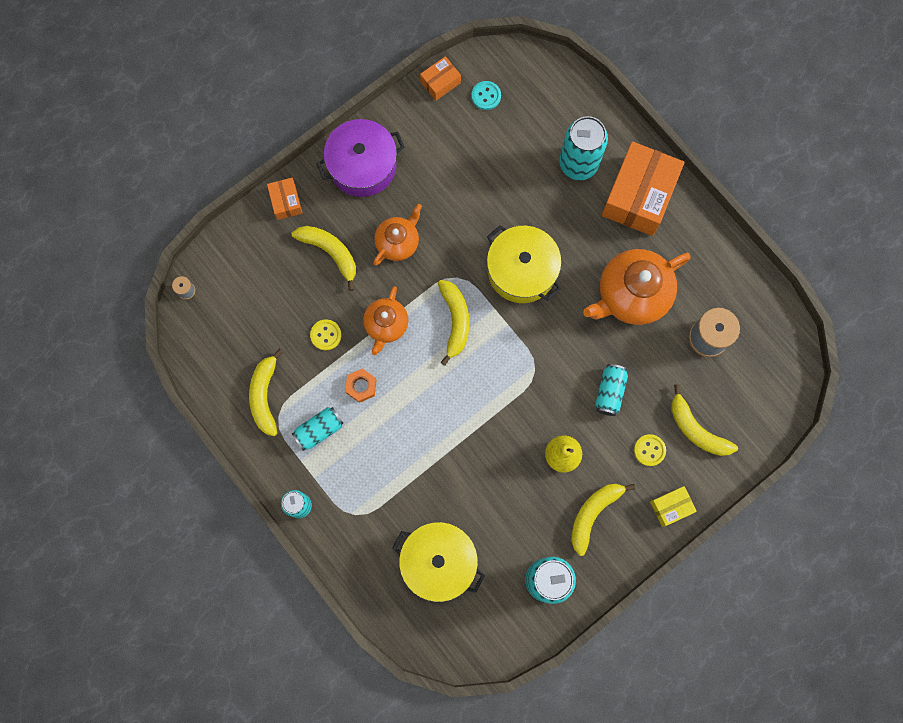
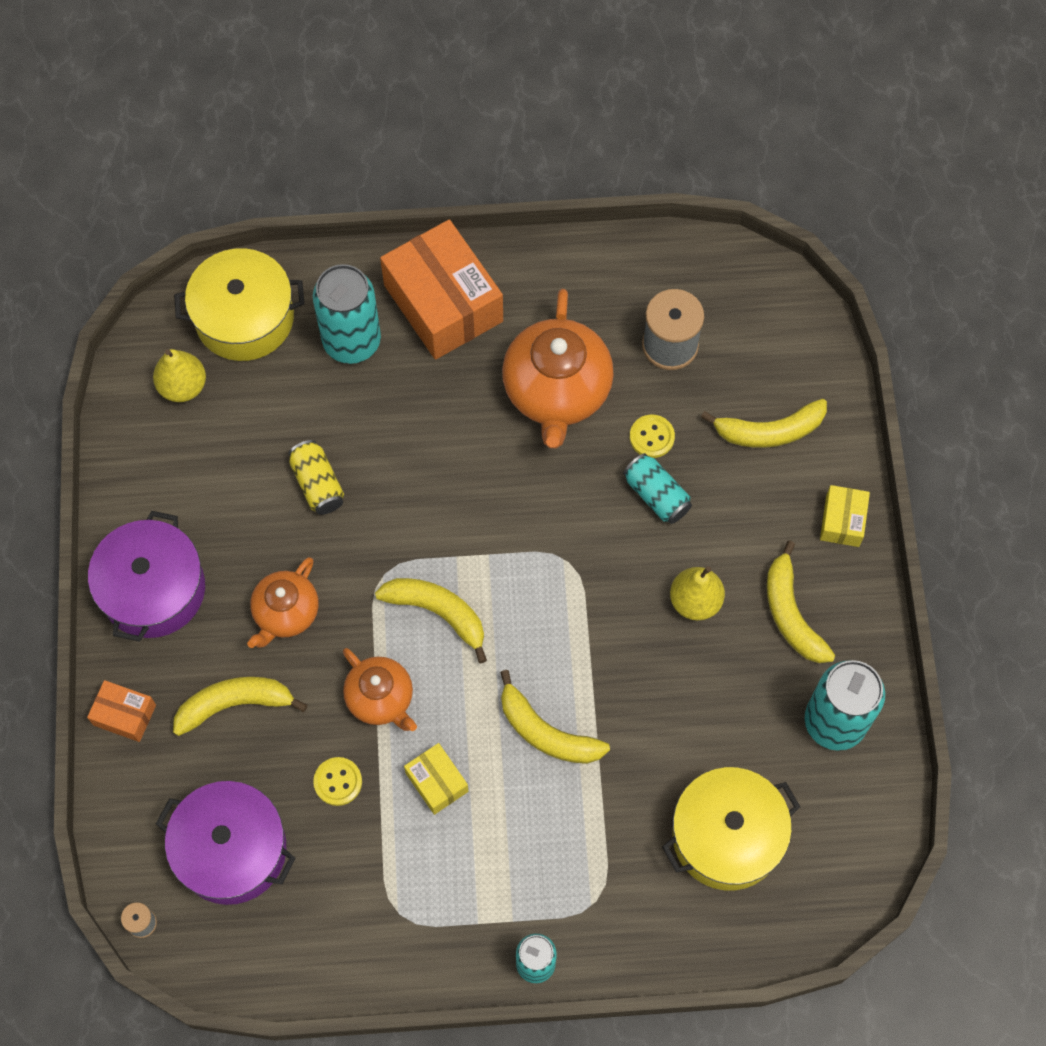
camera: 55 degrees left, 10 degrees down
yellow banana [249,349,283,436] -> yellow banana moved to [500,670,610,764]
turquoise can [292,407,343,451] -> none
orange nut [345,368,377,403] -> yellow box [404,743,468,815]
orange teapot [373,204,422,265] -> orange teapot turned 135 degrees counterclockwise [247,557,319,648]
orange box [420,56,461,101] -> none
turquoise button [472,81,501,110] -> yellow pear [153,349,206,402]
yellow pot [487,225,562,303] -> yellow pot moved to [174,248,305,361]
yellow button [634,434,666,466] -> yellow button moved to [630,415,675,458]
none -> purple pot [156,781,296,905]
none -> yellow can [288,440,344,515]

